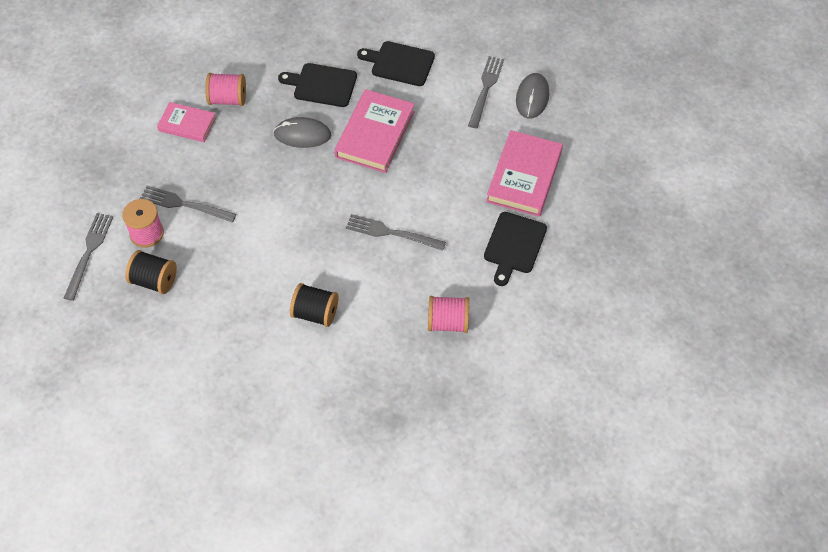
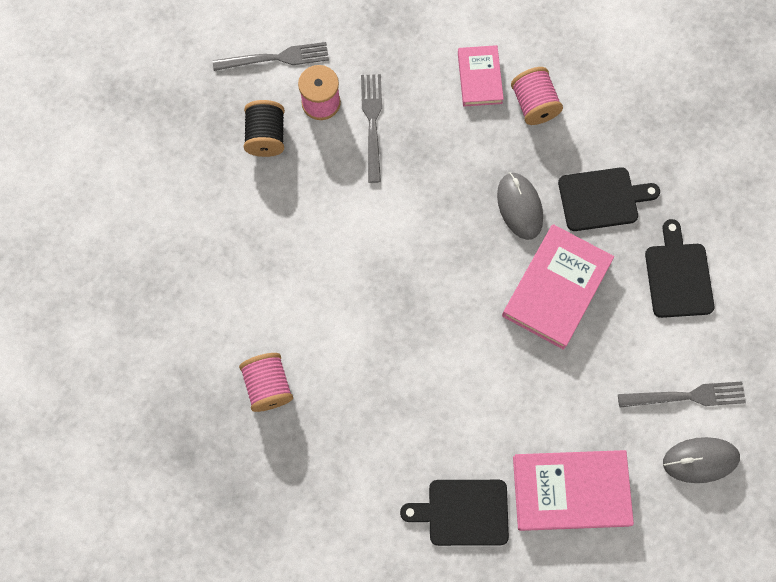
camera: 70 degrees right, 15 degrees up
black cutting board [278,63,357,107] -> black cutting board turned 90 degrees clockwise [558,167,660,231]
black spool [290,283,339,327] -> none
pink book [335,89,415,173] -> pink book turned 60 degrees counterclockwise [502,224,614,350]
grey fork [346,214,446,251] -> none
pink spool [428,296,469,333] -> pink spool moved to [239,353,293,412]

